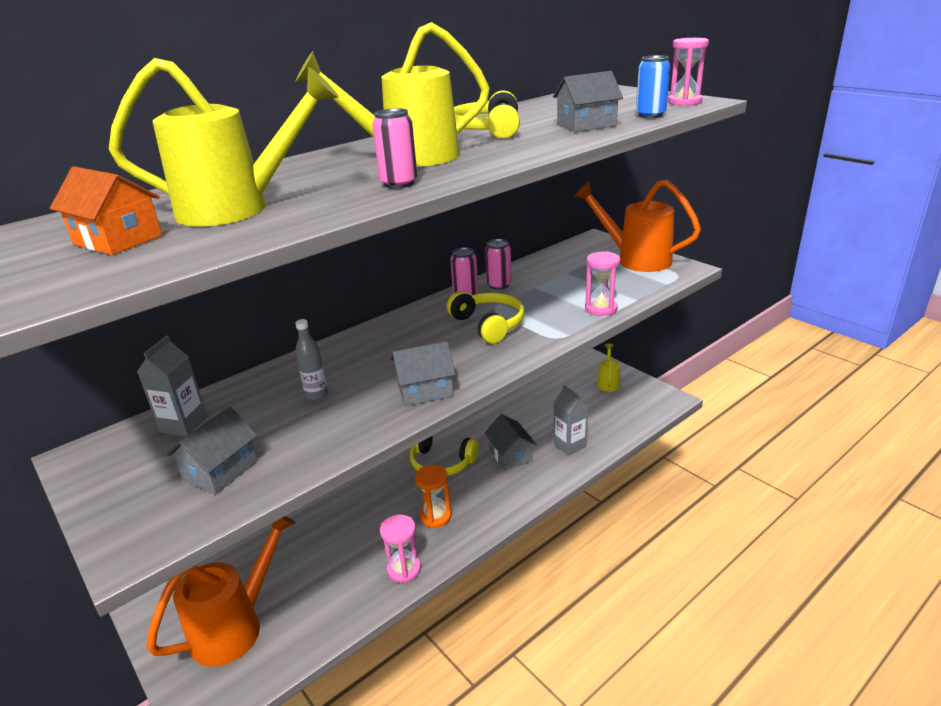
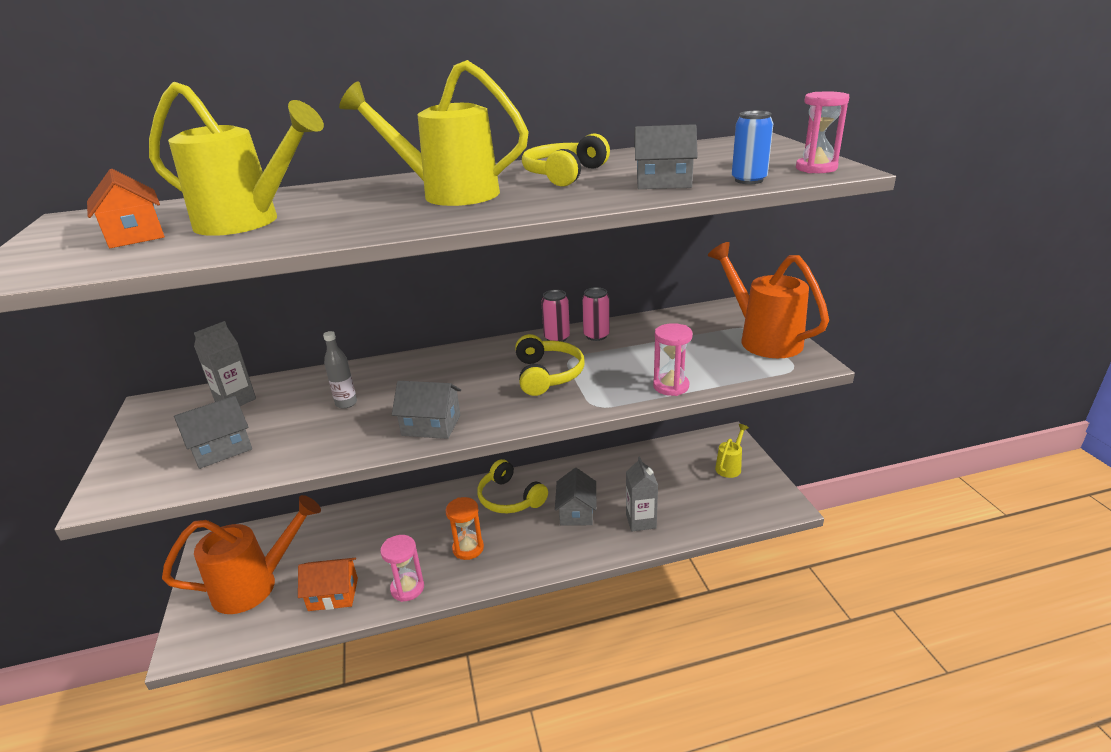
camera: 25 degrees right, 0 degrees up
pink can [372,108,417,189] -> none
none -> orange house [298,558,358,611]

